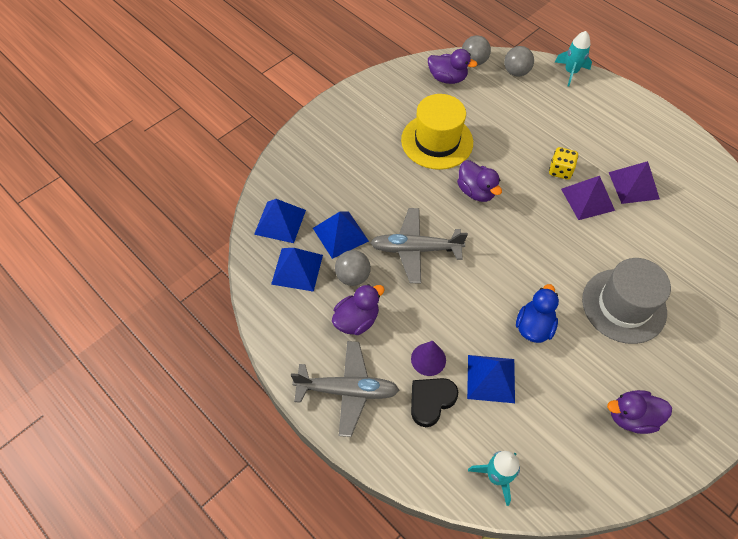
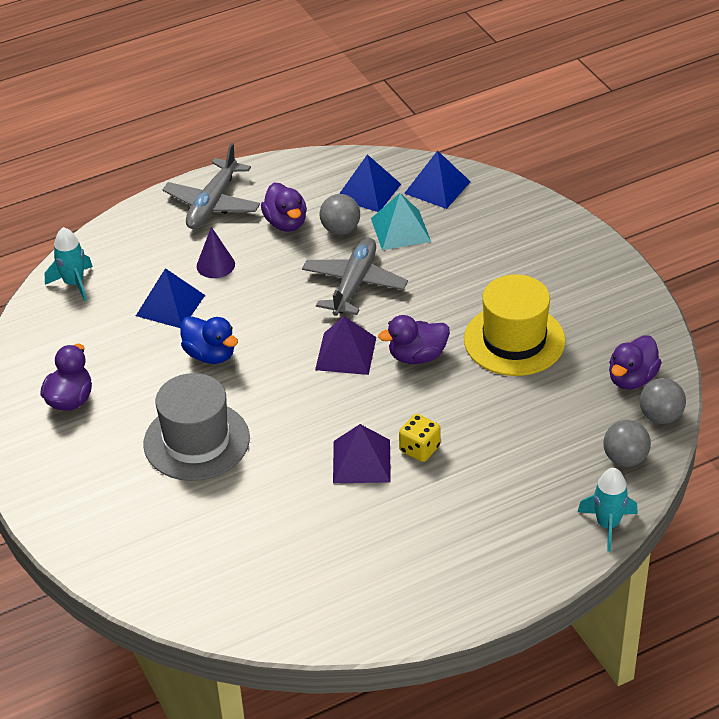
camera: 110 degrees right, 15 degrees down
blue pyramid [313,211,369,259] -> turquoise pyramid [371,193,431,250]
black heart [411,378,458,427] -> none
purple pyramid [609,161,660,204] -> purple pyramid moved to [315,316,376,375]

